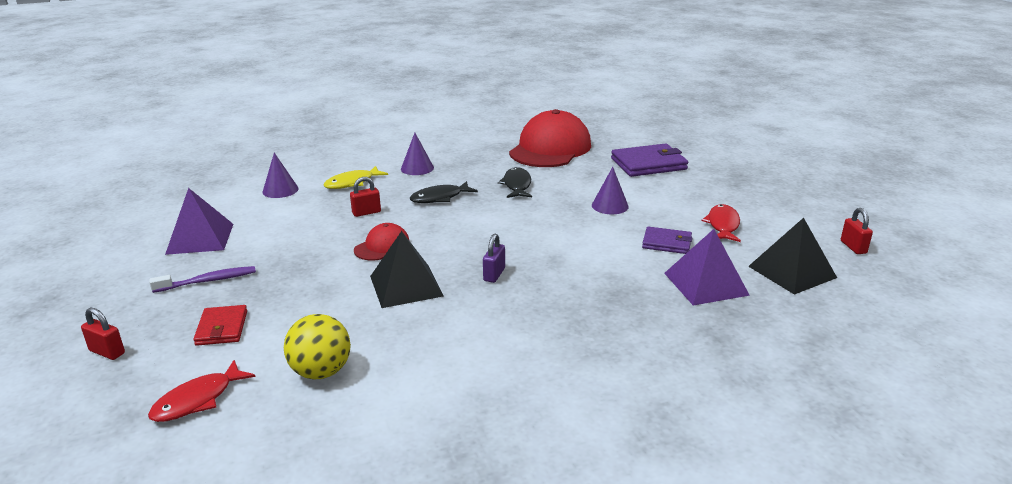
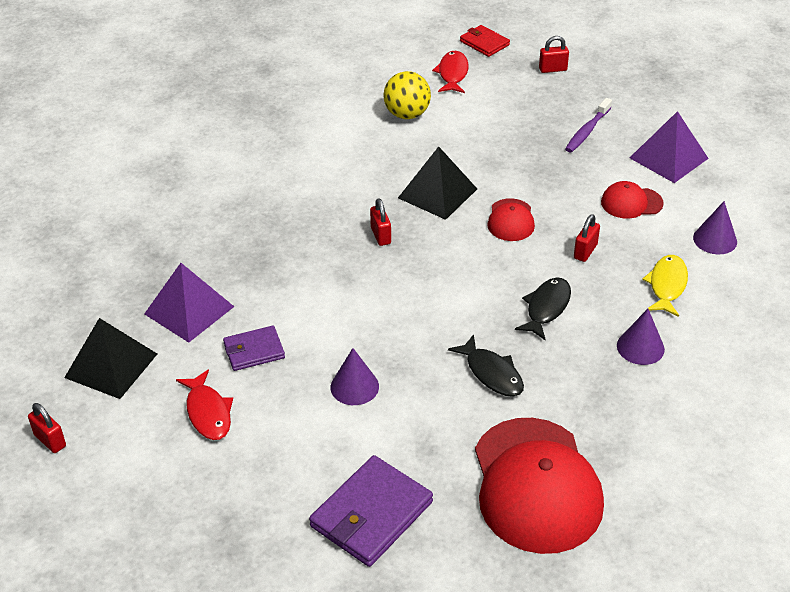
camera: 145 degrees right, 15 degrees up
red wallet [193,305,247,346] -> red wallet moved to [460,25,510,57]
purple padlock [483,233,505,283] -> red padlock [370,198,391,246]
none -> red cap [601,181,664,219]

